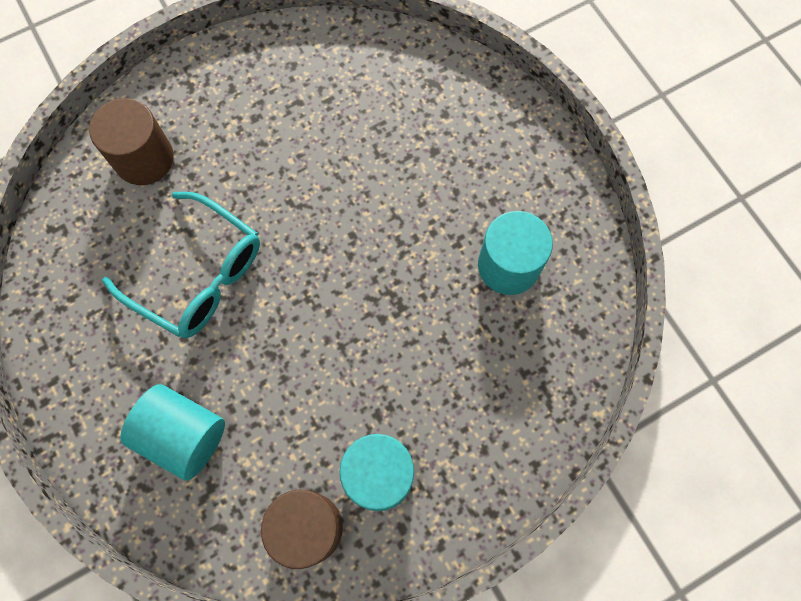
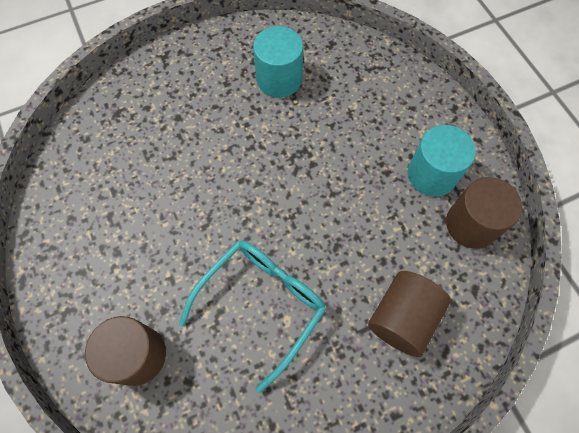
camera: 85 degrees left, 5 degrees down
turquoise cylinder [120,384,225,481] -> brown cylinder [368,271,451,357]

